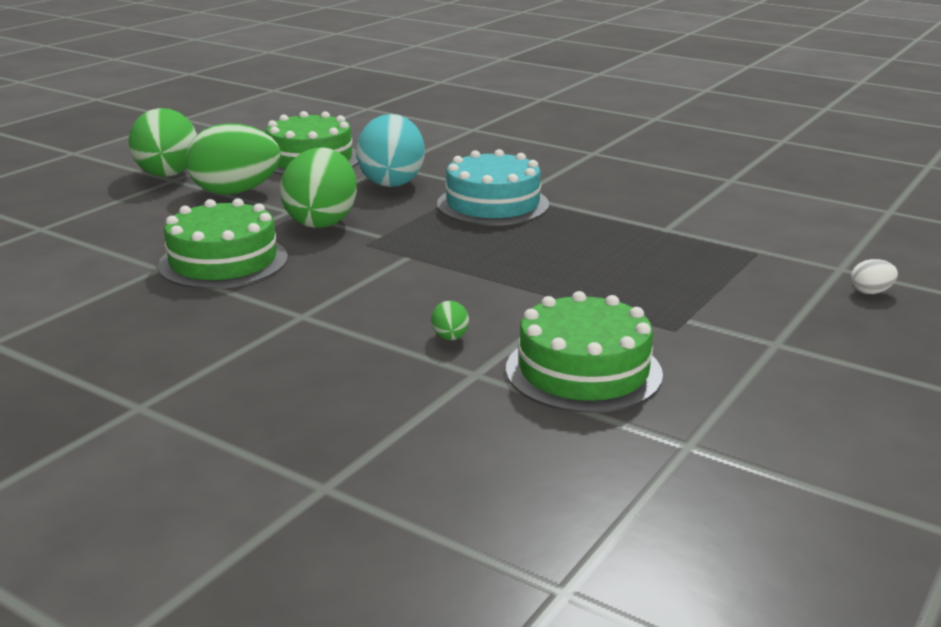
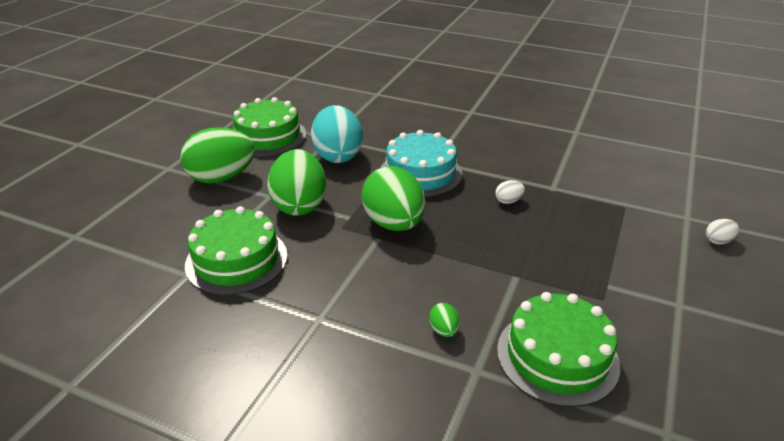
camera: 10 degrees left, 10 degrees up
green egg [128,108,197,177] -> green egg moved to [361,166,425,231]
none -> white egg [495,180,525,204]

